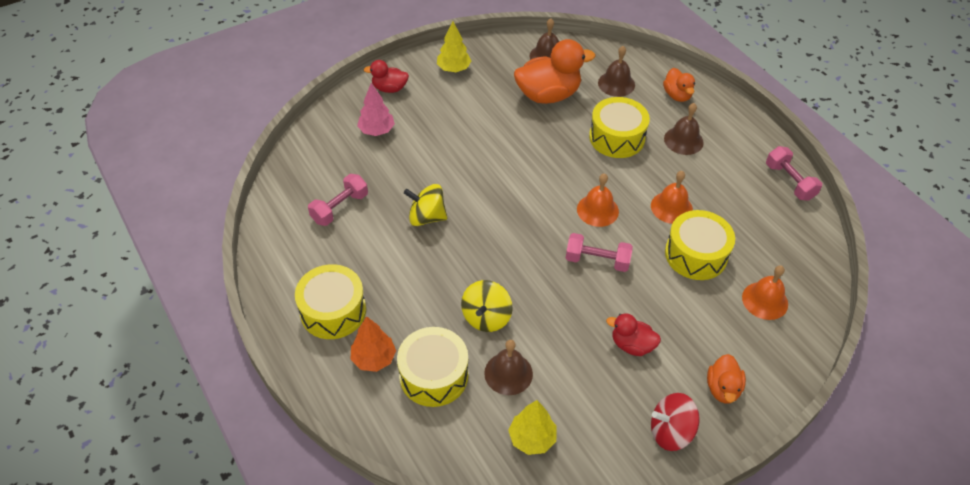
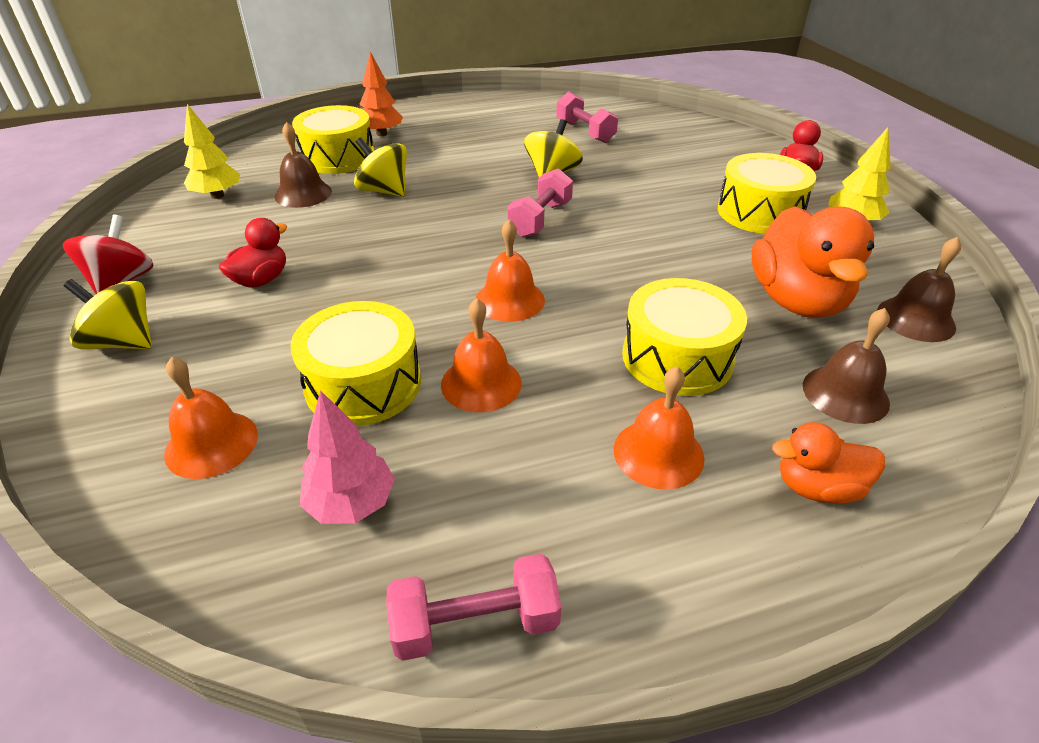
camera: 105 degrees right, 10 degrees down
yellow drum [295,264,366,339] -> yellow drum moved to [718,153,816,234]
pink tree [357,83,395,136] -> pink tree moved to [300,390,395,524]
pink dumbbell [566,233,633,272] -> pink dumbbell moved to [507,168,573,237]
brown bell [664,103,704,155] -> orange bell [614,366,705,490]
orange duck [707,354,746,404] -> yellow spinning top [64,279,152,350]

